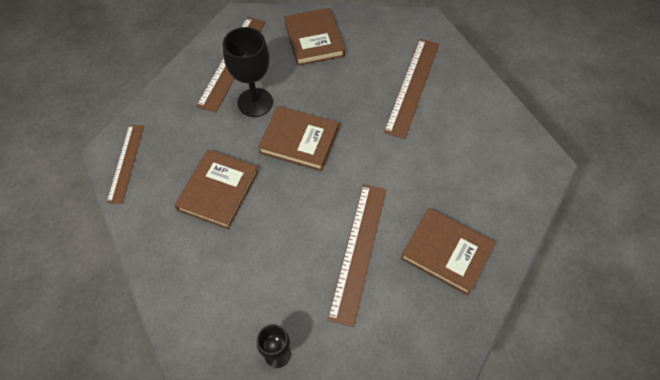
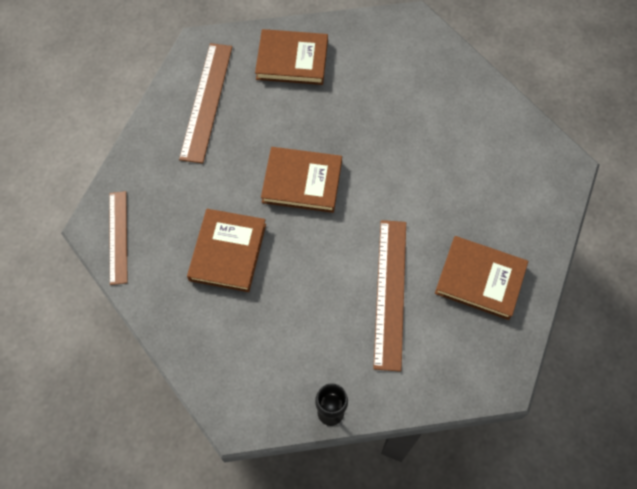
camera: 10 degrees left, 5 degrees up
black goblet [223,27,273,117] -> none
brown book [284,8,345,66] -> brown book turned 60 degrees counterclockwise [255,29,328,85]
brown ruler [384,39,439,139] -> none

